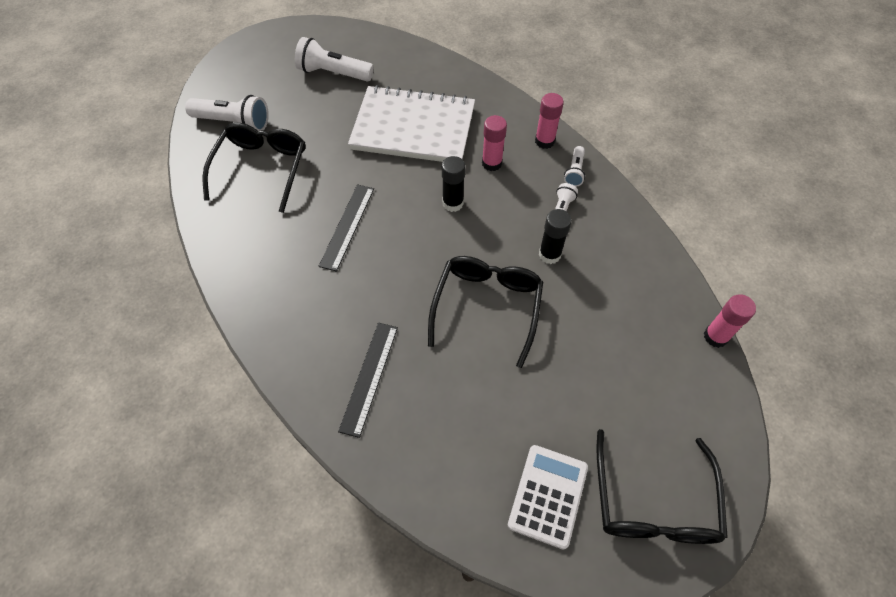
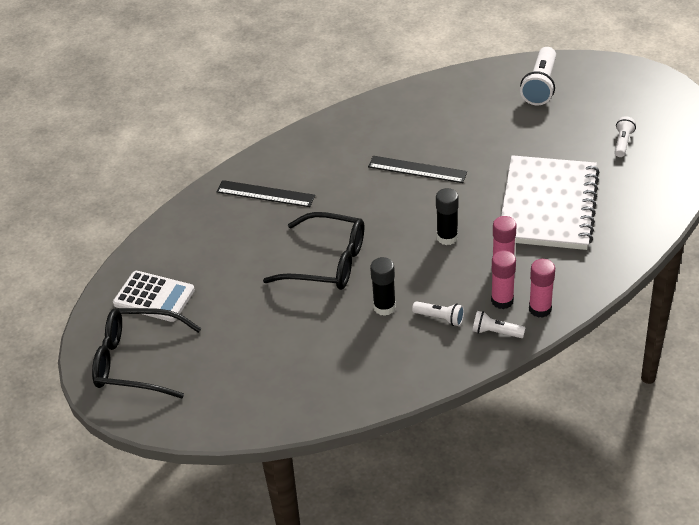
camera: 95 degrees right, 15 degrees down
black glasses [202,123,305,213] -> none
white flashlight [295,37,374,82] -> white flashlight [615,116,636,157], size x0.55
pink glue stick [704,294,756,348] -> pink glue stick moved to [491,251,516,309]

